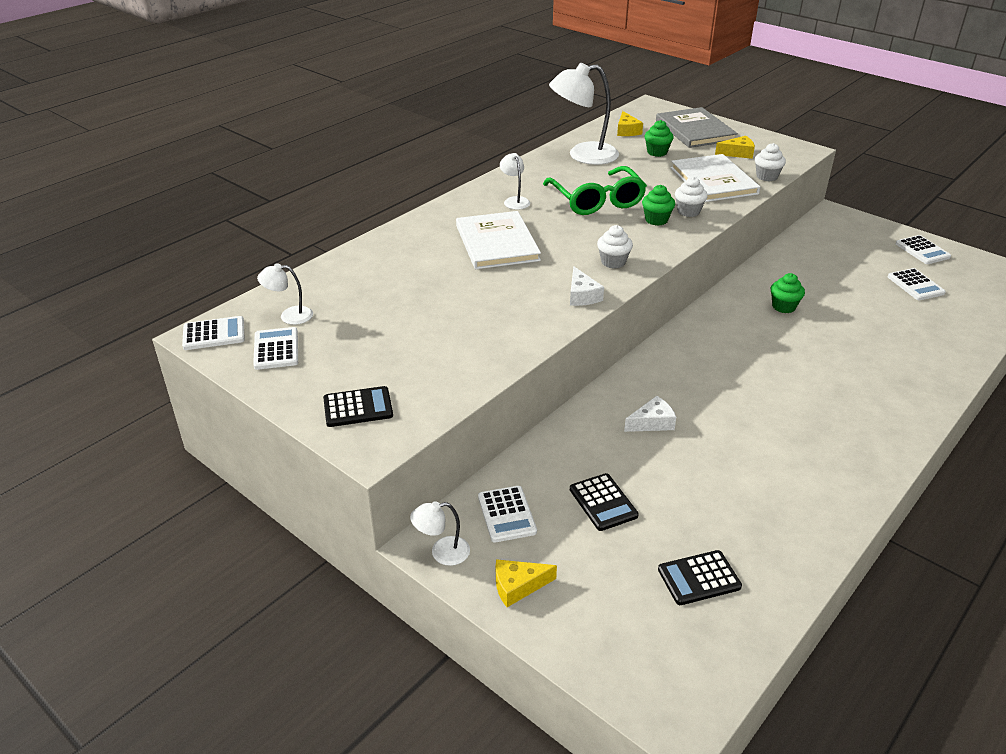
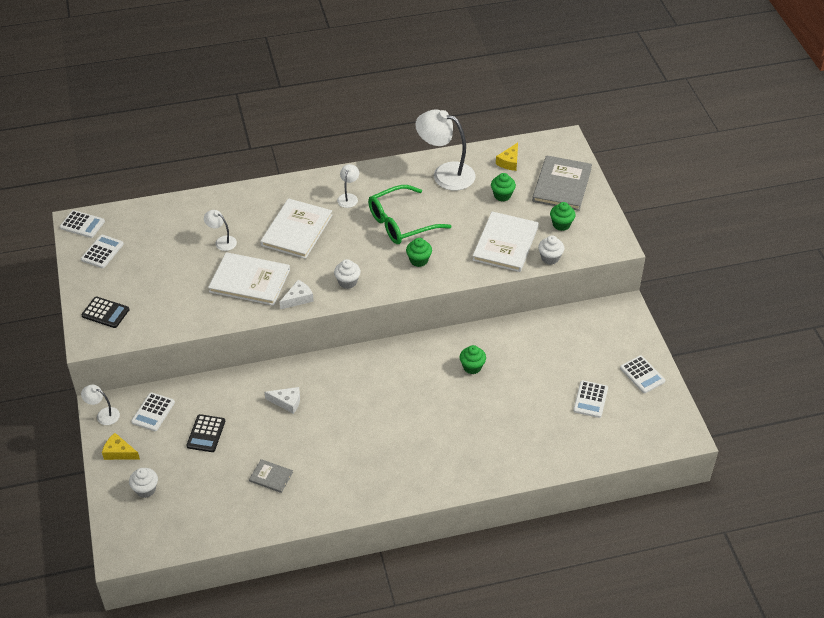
camera: 35 degrees right, 10 degrees up
white lamp [257,263,313,325] -> white lamp moved to [204,210,237,251]
green glasses [543,166,647,215] -> green glasses turned 45 degrees clockwise [368,185,451,244]
white cheese [570,266,604,306] -> white cheese turned 150 degrees counterclockwise [280,280,314,309]
black calculator [658,550,742,605] -> none
white cupcake [675,177,708,217] -> white cupcake moved to [129,468,158,498]
yellow cheese [715,136,755,159] -> green cupcake [550,202,576,231]
white calculator [896,235,951,264] -> white calculator turned 45 degrees counterclockwise [620,355,665,393]
none -> white book [208,252,290,306]
none -> grey book [249,459,293,493]

